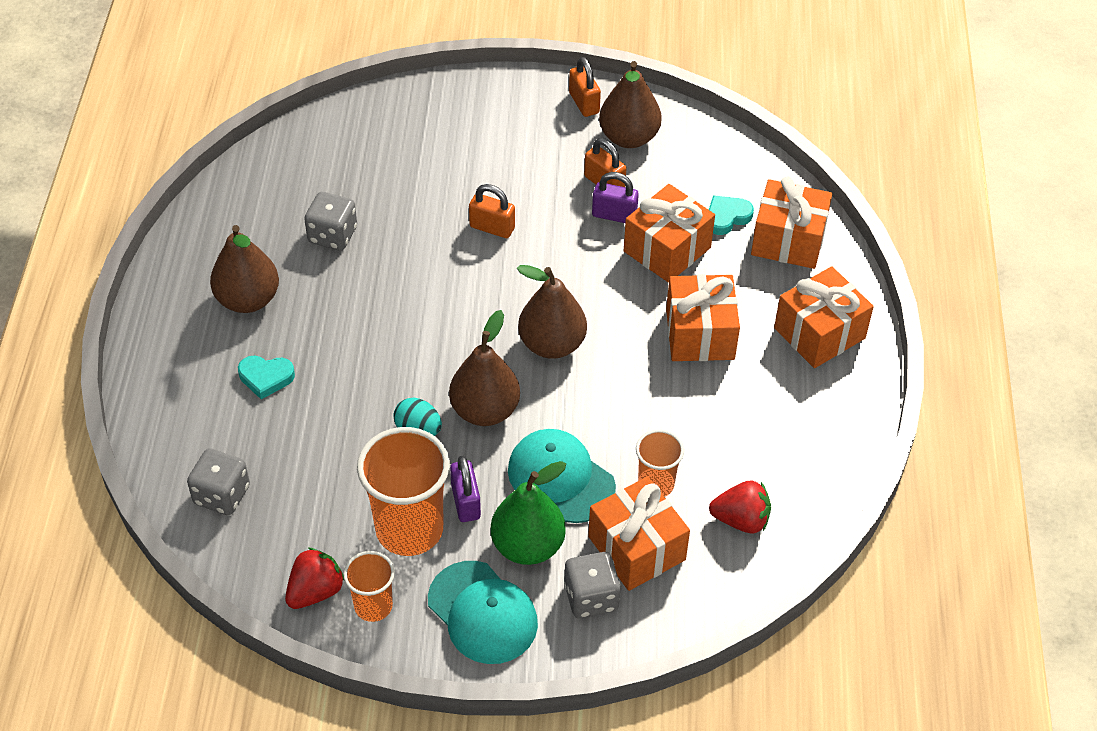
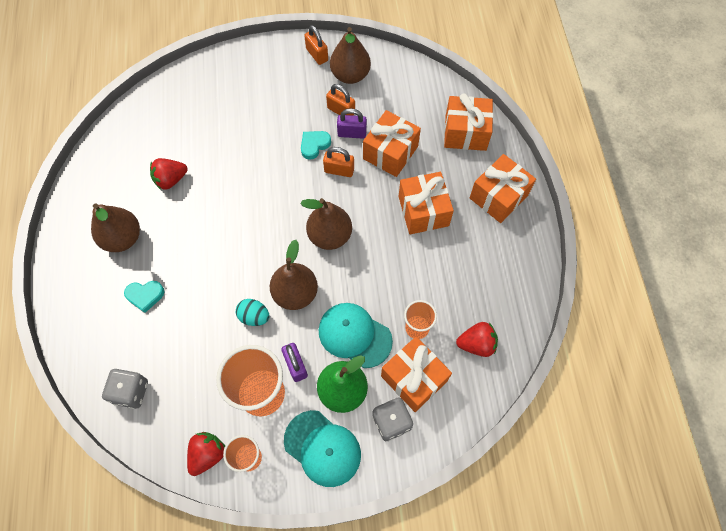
camera: 10 degrees left, 15 degrees up
grey dice [304,192,357,251] -> red strawberry [150,158,188,190]
orange padlock [469,184,515,238] -> orange padlock moved to [323,147,354,177]
turquoise heart [709,195,754,235] -> turquoise heart moved to [301,131,331,160]

